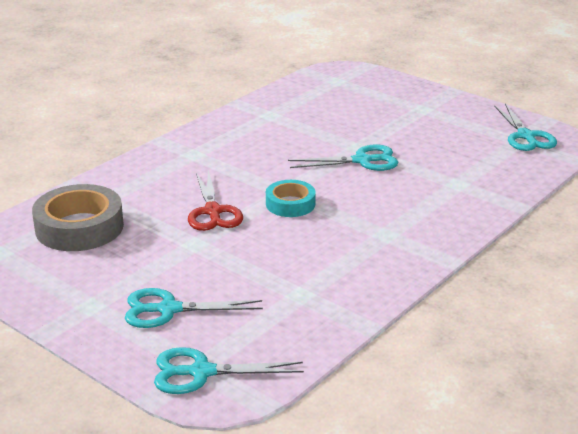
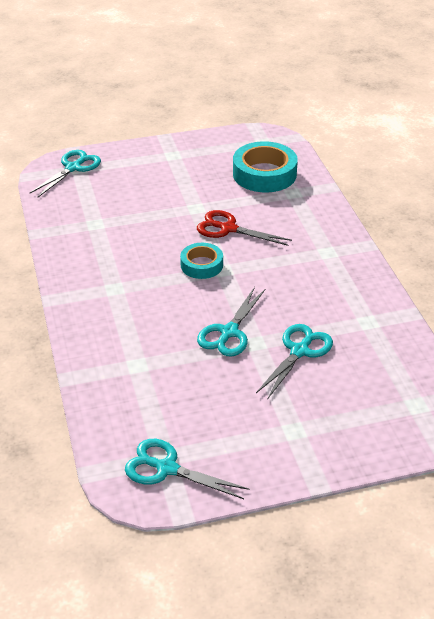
camera: 125 degrees right, 10 degrees up
grey tape [32,184,124,251] -> turquoise tape [233,141,298,192]
turquoise scissors [125,288,263,328] -> turquoise scissors moved to [256,324,333,400]

